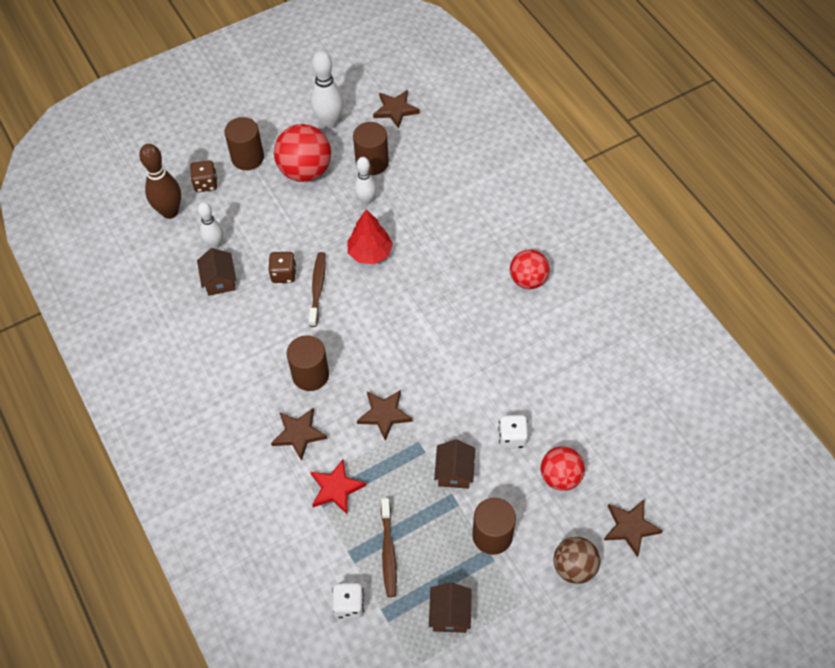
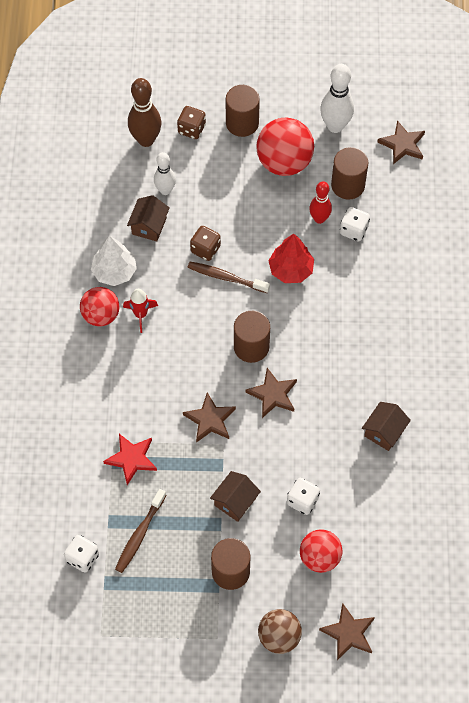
camera: 30 degrees right, 5 degrees up
brown star [271,408,328,461] -> brown star moved to [246,368,297,418]
brown cylinder [287,335,329,391] -> brown cylinder moved to [234,311,270,363]
brown toothbrush [309,252,326,327] -> brown toothbrush turned 105 degrees counterclockwise [188,262,270,293]
white bowling pin [354,157,376,205] -> red bowling pin [309,181,332,224]
brown house [429,583,472,633] -> brown house moved to [362,402,411,451]
red ball [510,249,550,289] -> red ball moved to [80,287,120,326]
none -> white tree [91,235,137,286]
none -> red rocket [123,289,158,333]
none -> white dice [340,207,370,241]

